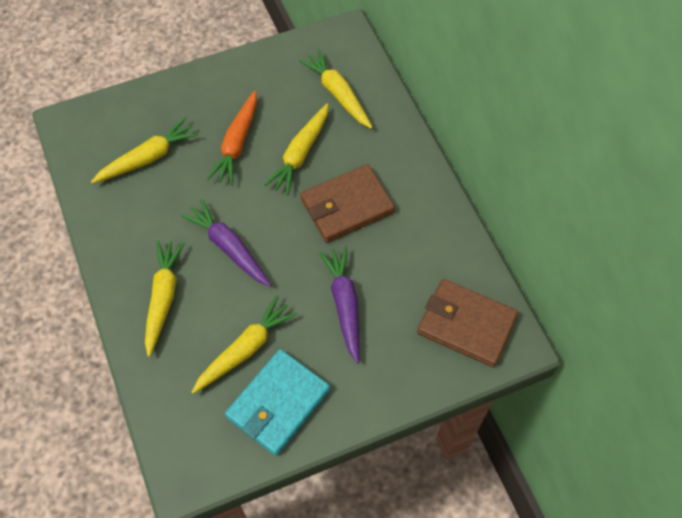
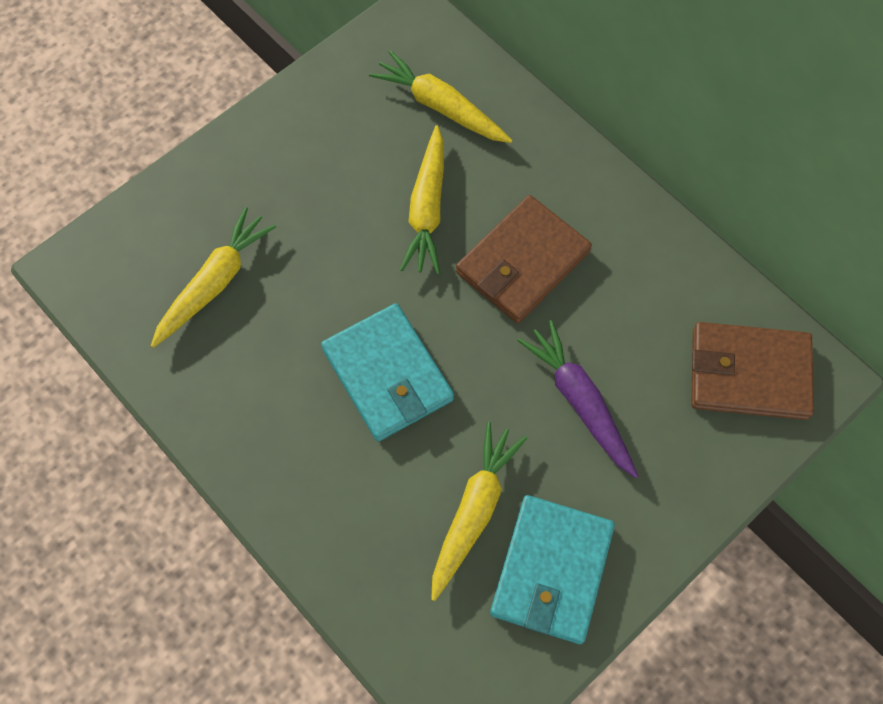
camera: 20 degrees left, 5 degrees up
yellow carrot [145,240,185,357] -> none
purple carrot [181,199,271,287] -> turquoise wallet [321,303,454,441]
orange carrot [207,91,257,185] -> none

